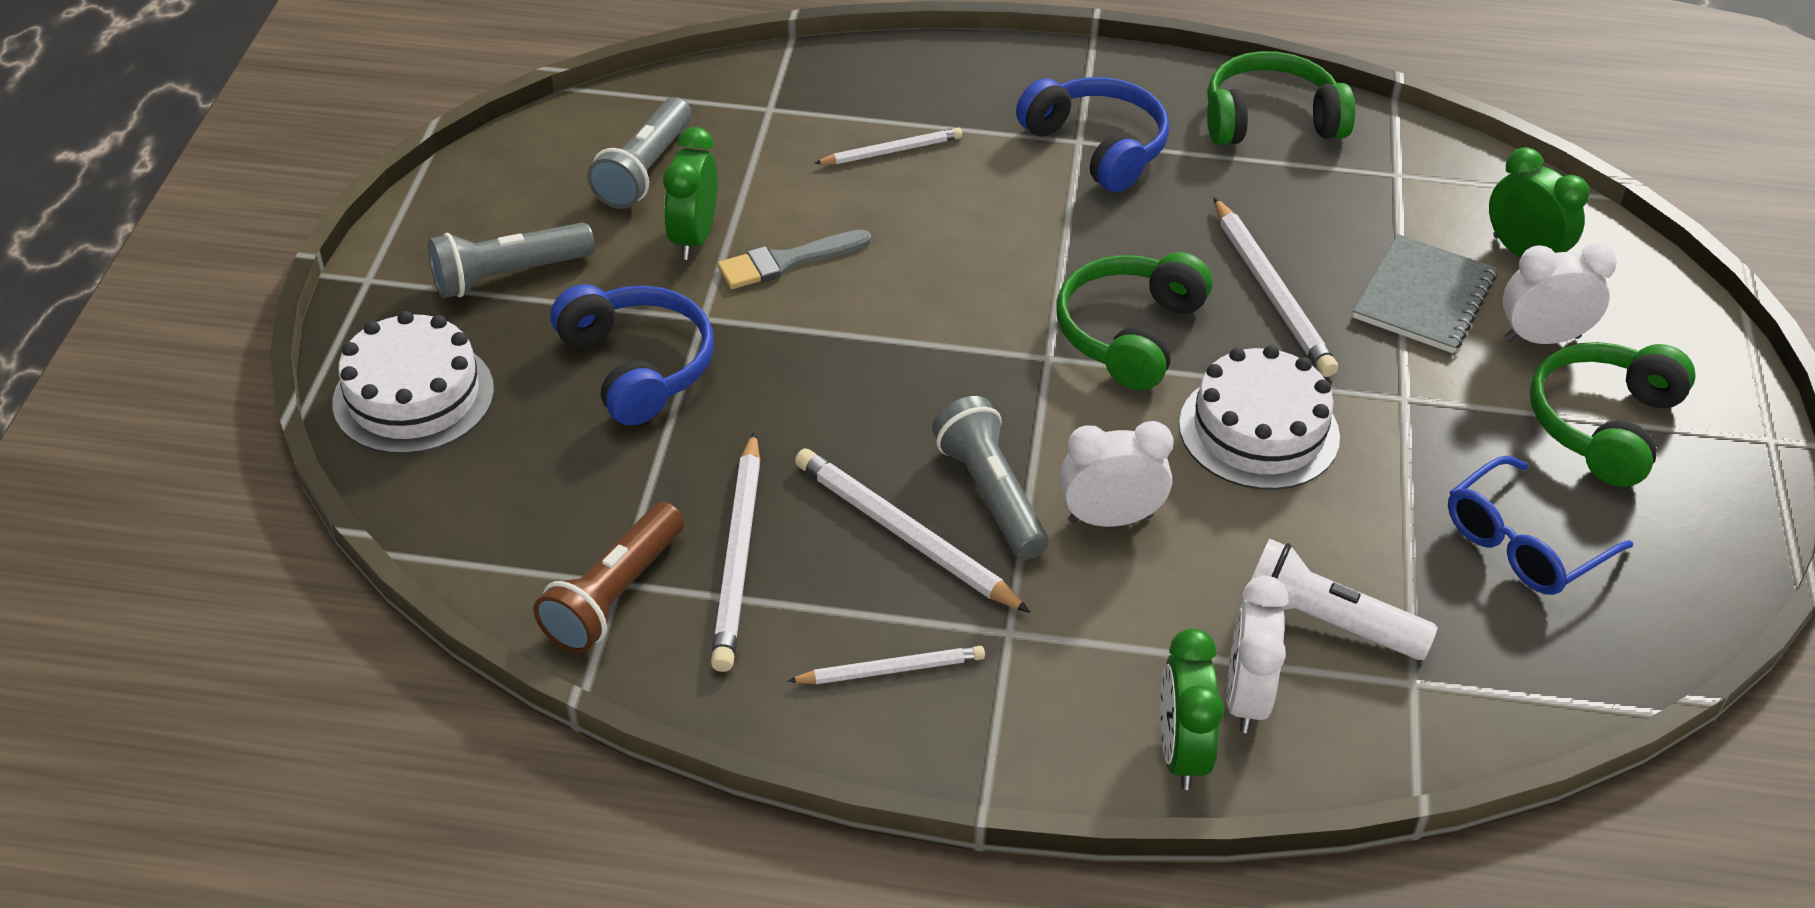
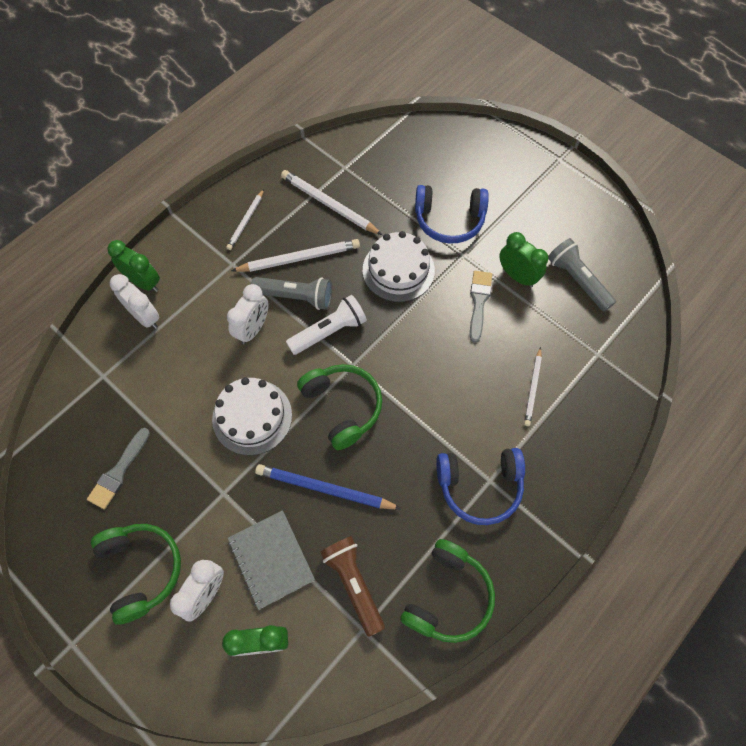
camera: 125 degrees right, 20 degrees up
white cake [332,311,494,454] -> white cake moved to [363,231,435,302]
grey flashlight [428,222,595,298] -> none
brown flashlight [533,502,684,653] -> brown flashlight moved to [320,536,385,637]
white pencil [1214,198,1338,377] -> blue pencil [255,464,401,509]
white flashlight [1243,539,1438,660] -> white flashlight moved to [286,295,367,355]
blue glasses [1448,456,1633,595] -> grey brush [87,428,150,509]

